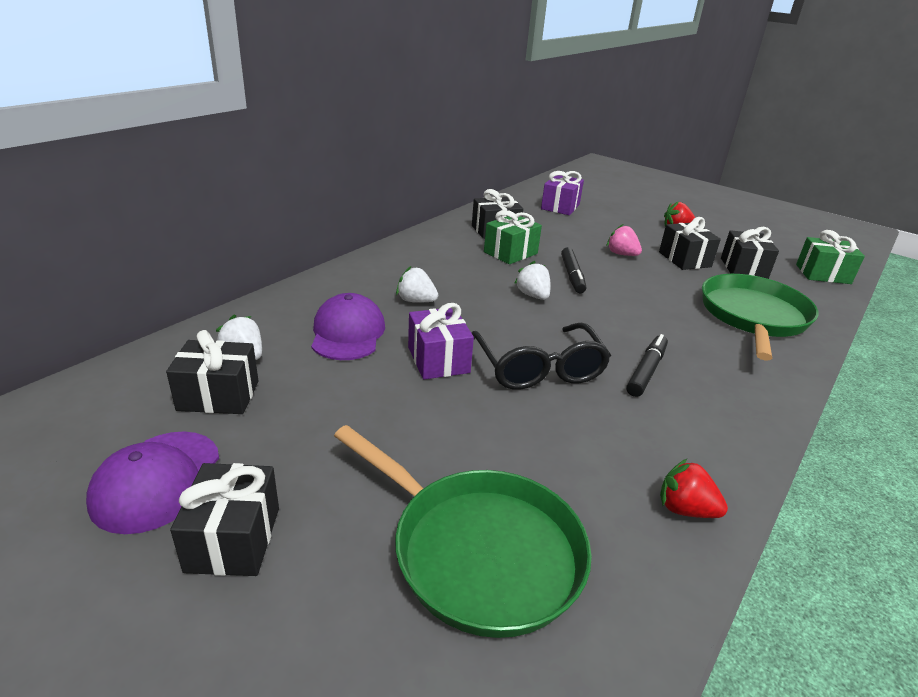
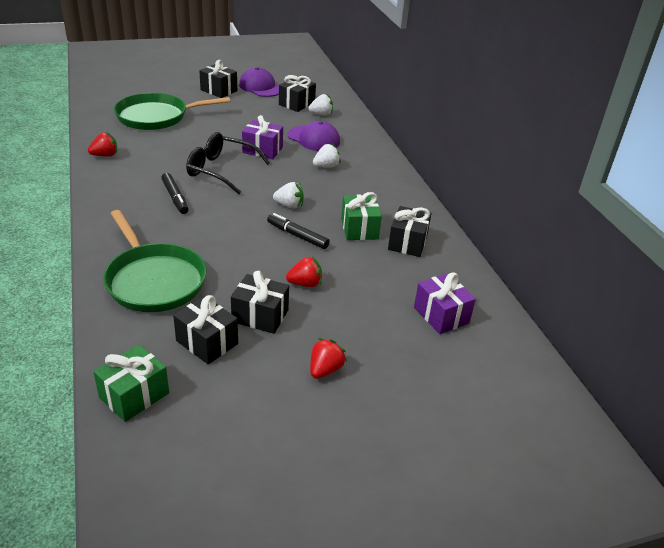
camera: 125 degrees right, 5 degrees up
pink strawberry [606,224,642,256] -> red strawberry [286,256,322,287]

